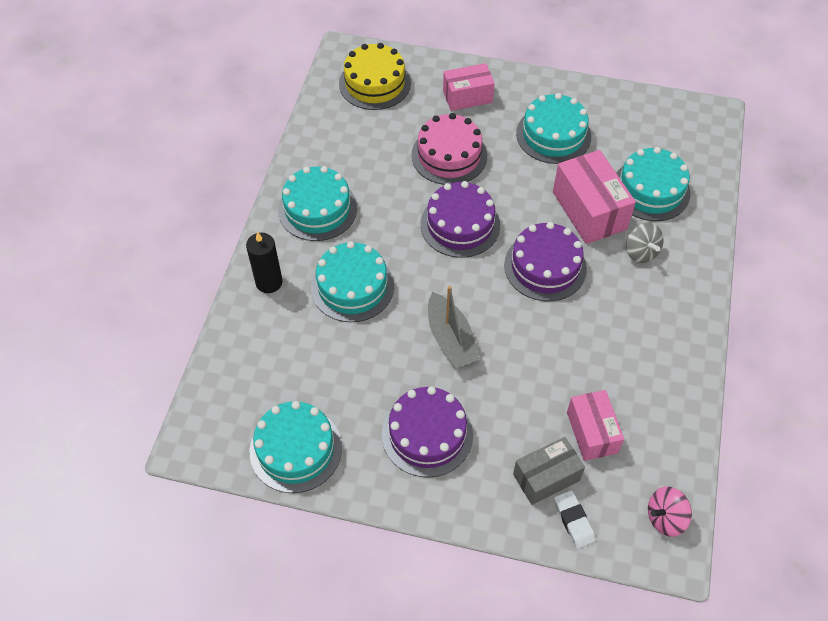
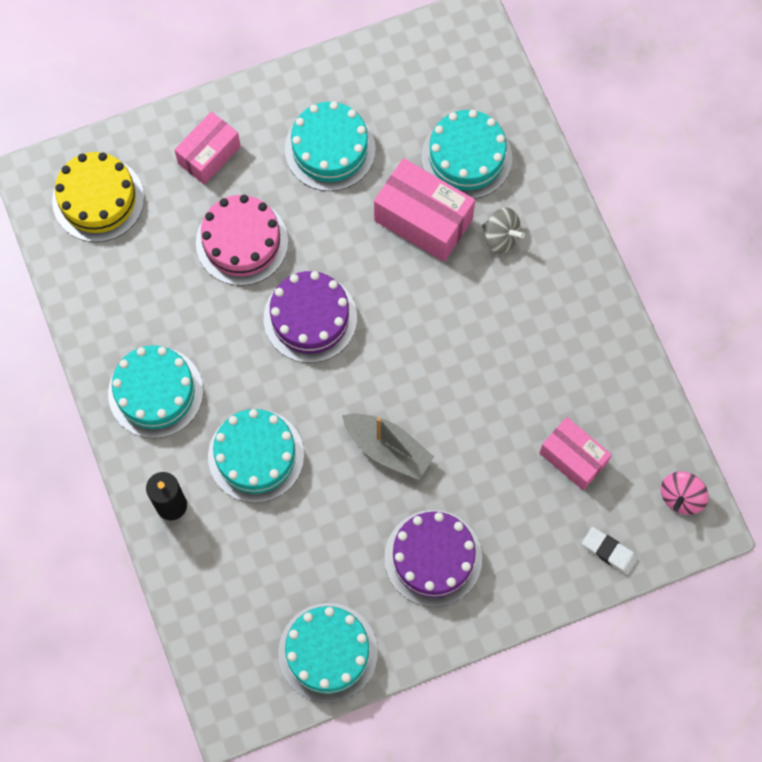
camera: 35 degrees left, 15 degrees up
purple cake [504,222,587,301] -> none
grey box [513,437,585,505] -> none

